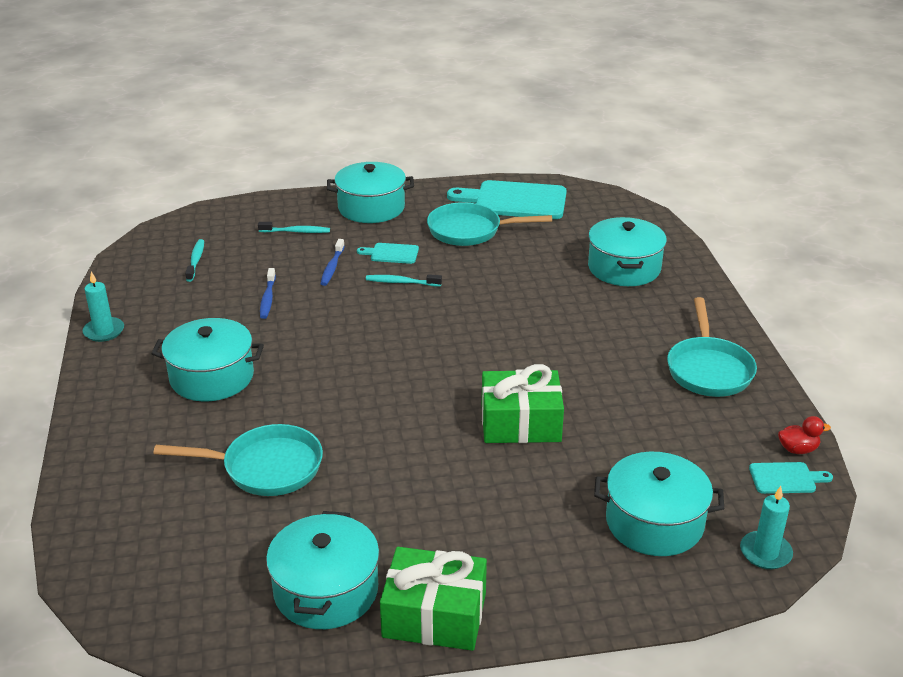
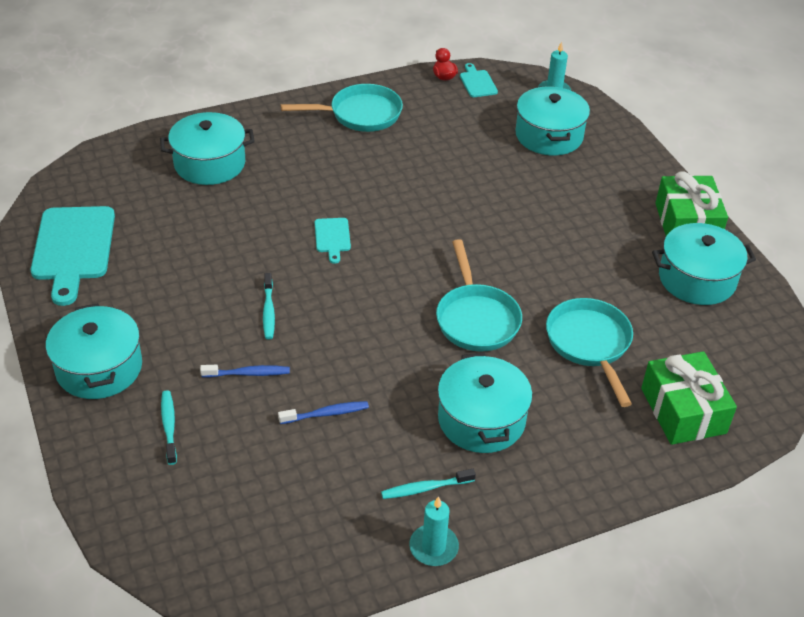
camera: 105 degrees left, 10 degrees up
turquoise toothbrush [185,239,204,282] -> turquoise toothbrush moved to [381,469,476,499]
turquoise cutting board [357,243,419,264] -> turquoise cutting board moved to [315,218,351,264]
turquoise pan [427,202,552,246] -> turquoise pan moved to [436,239,522,352]
green gift [482,364,564,443] -> green gift moved to [641,351,737,445]

